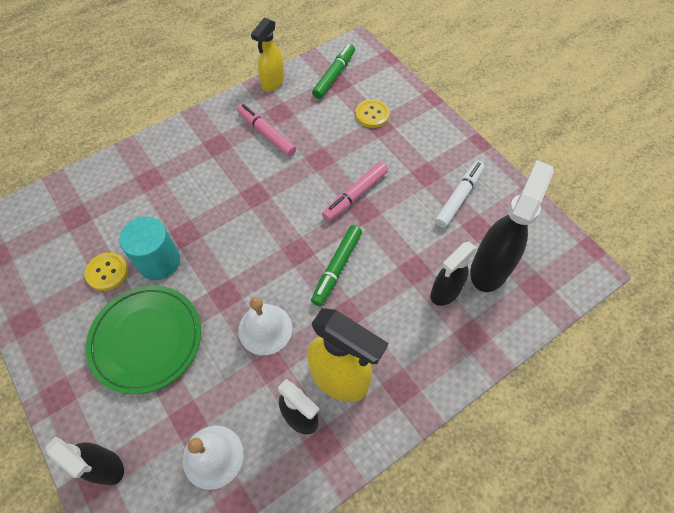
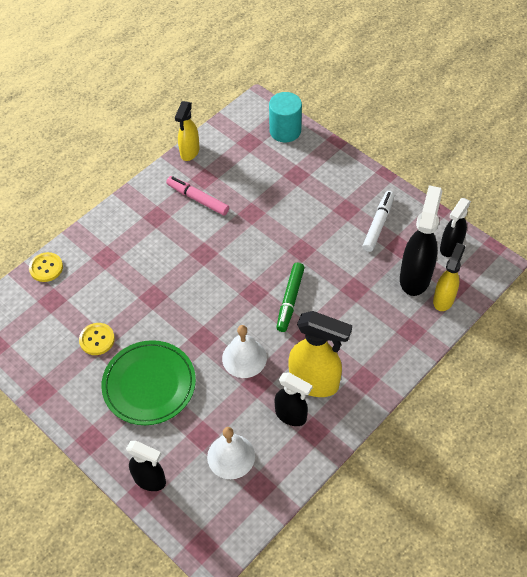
camera: 10 degrees left, 5 degrees down
turquoise cylinder [119,217,180,280] -> turquoise cylinder moved to [269,92,302,142]
green marker [312,44,355,99] -> none
pink marker [322,162,388,221] -> none
yellow button [355,99,390,128] -> yellow button moved to [29,252,63,282]
black spray bottle [430,242,477,306] -> black spray bottle moved to [440,198,471,257]
none -> yellow spray bottle [433,243,465,311]

